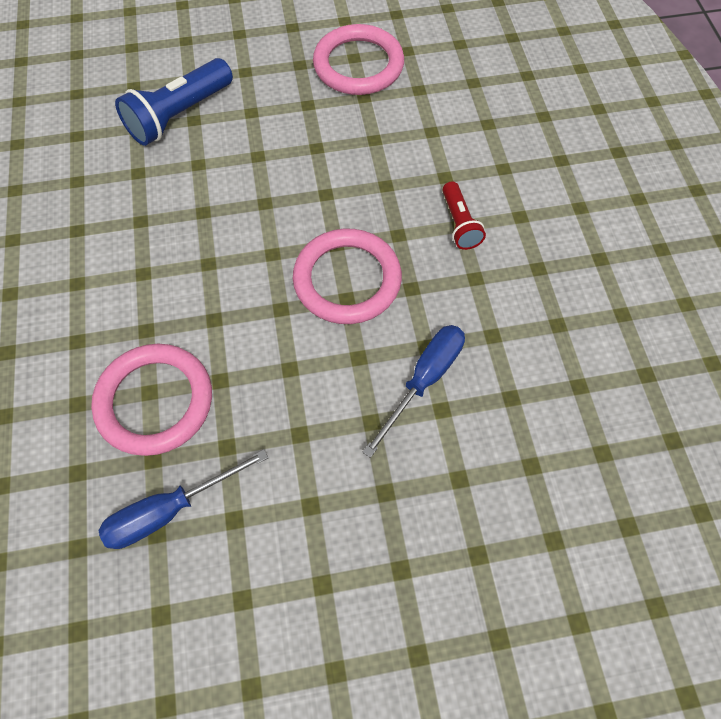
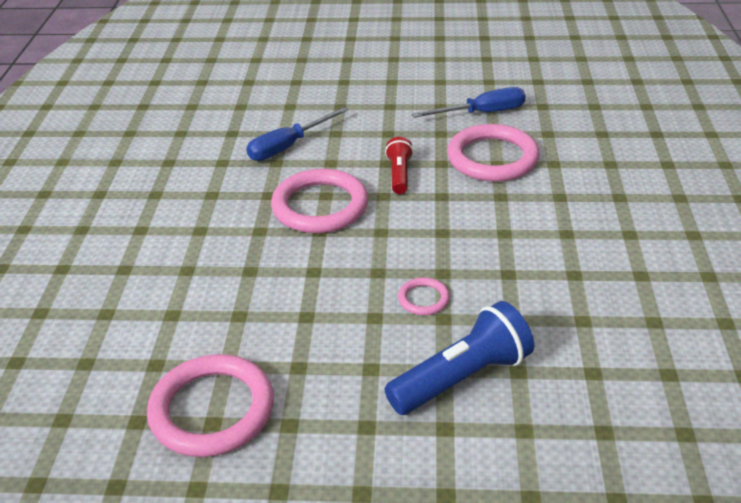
camera: 165 degrees left, 25 degrees down
red flashlight [442,181,486,250] -> red flashlight moved to [385,137,414,194]
none -> pink ring [398,277,450,315]

